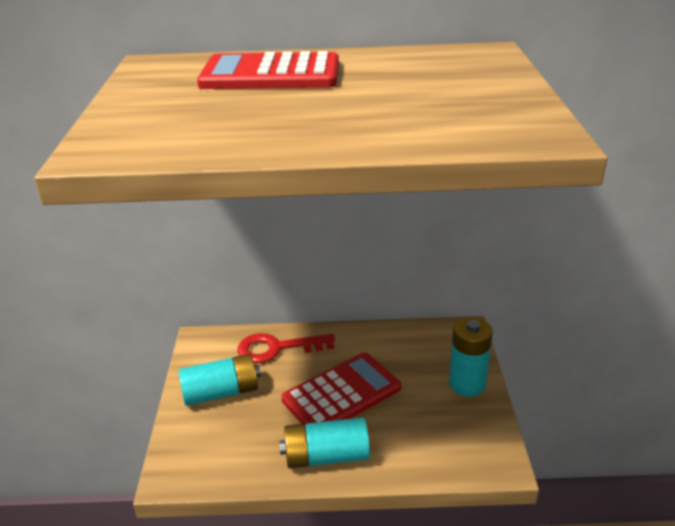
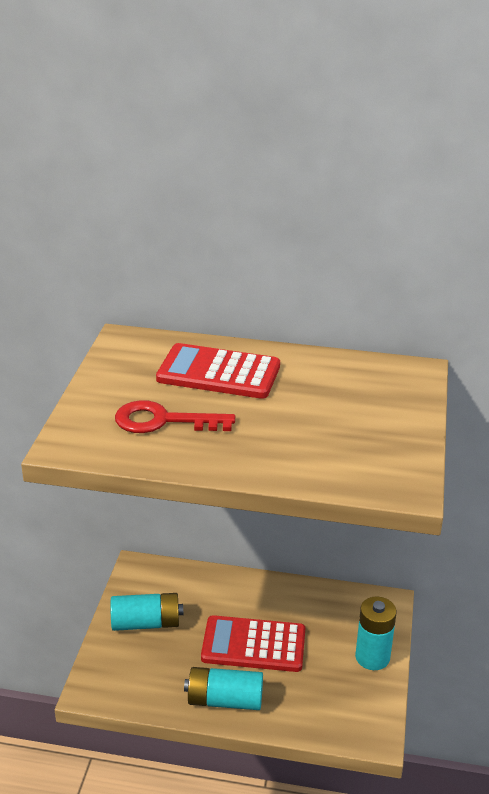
camera: 10 degrees right, 0 degrees up
red key [237,333,335,364] -> red key moved to [115,400,235,433]
red calculator [281,353,401,425] -> red calculator turned 150 degrees counterclockwise [201,615,305,672]

